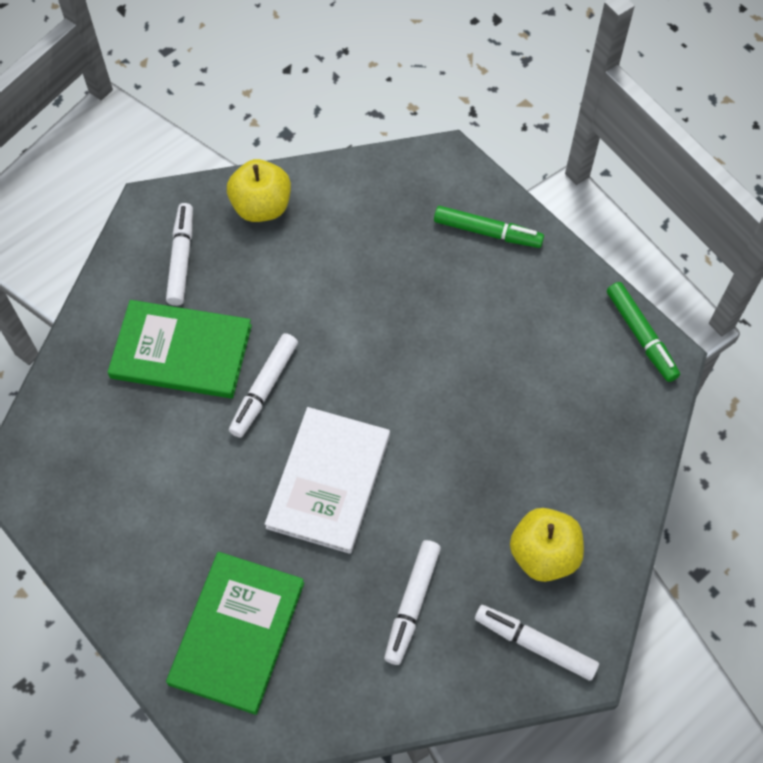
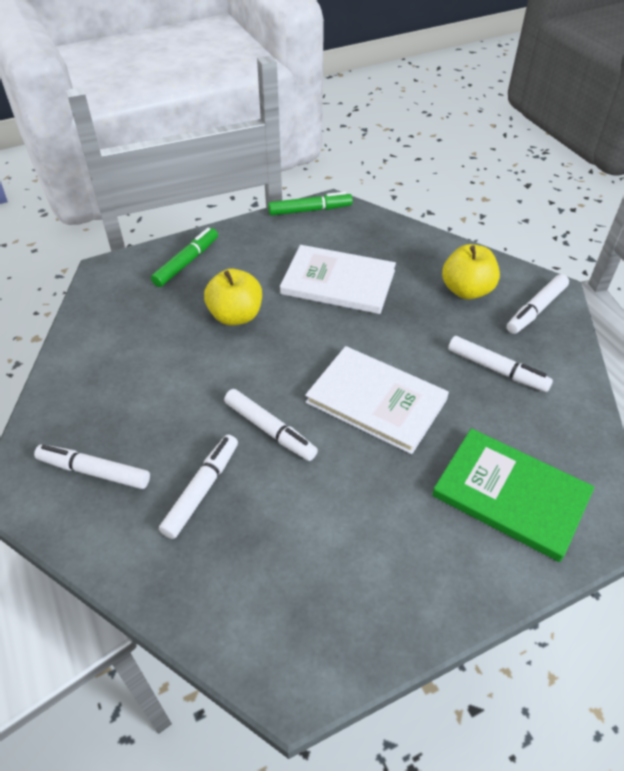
camera: 75 degrees left, 15 degrees down
green book [108,300,252,398] -> white marker [159,435,238,539]
yellow apple [227,159,291,222] -> yellow apple moved to [204,269,262,326]
none -> white book [280,245,396,314]

